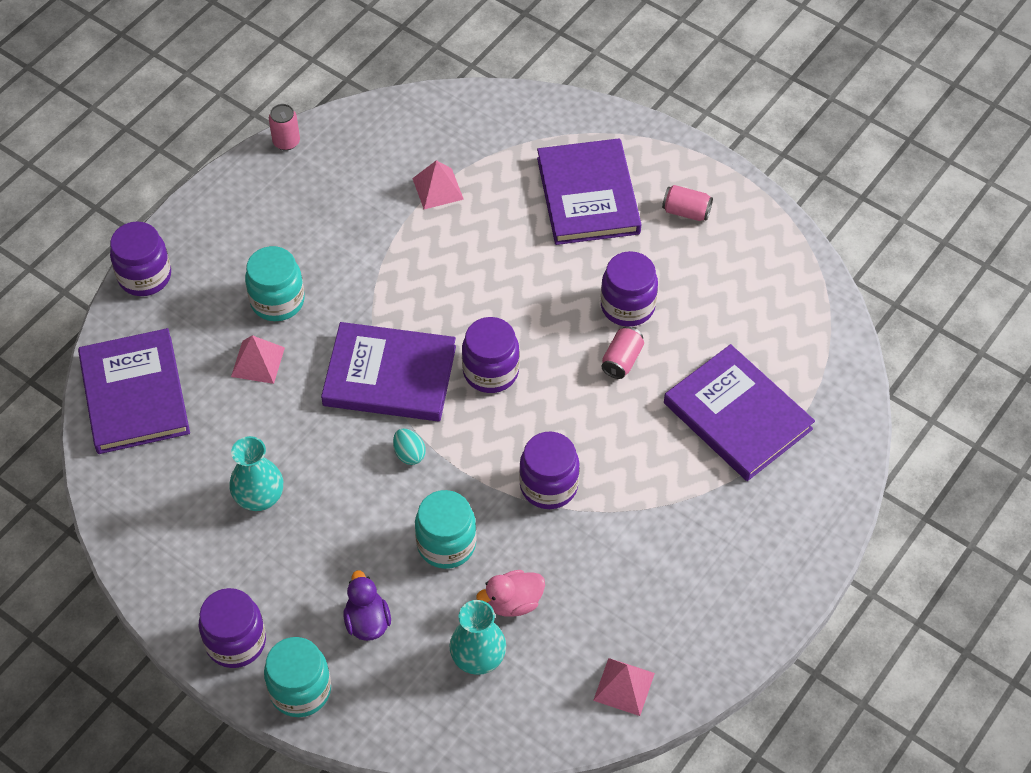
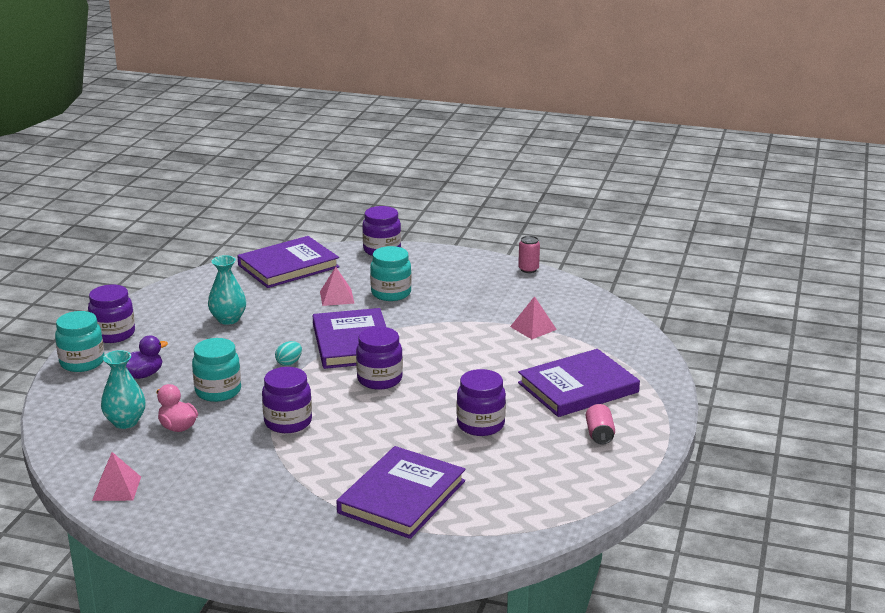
camera: 70 degrees right, 30 degrees down
pink can [601,327,644,379] -> none

